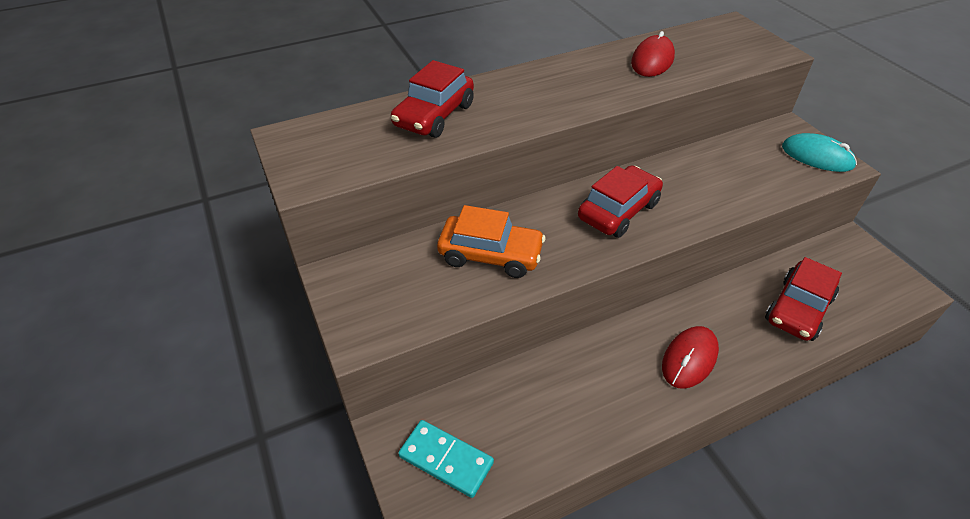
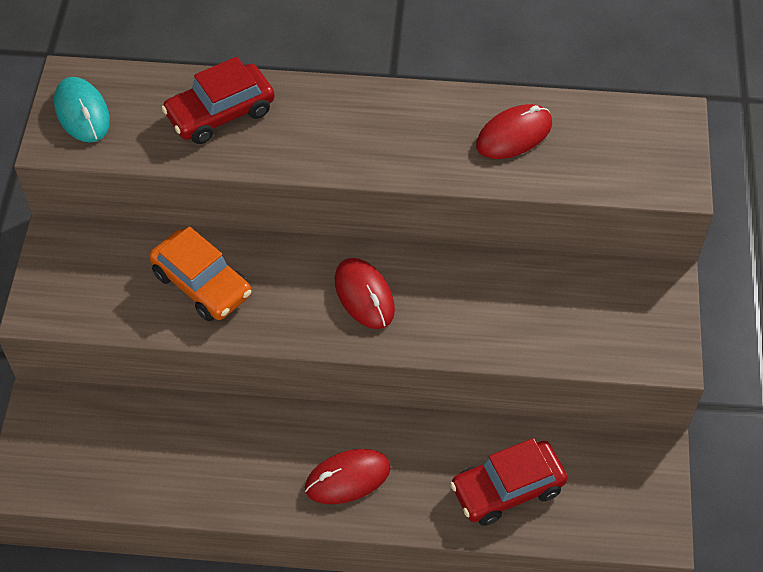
camera: 30 degrees right, 10 degrees up
turquoise domino [398,420,494,498] -> none
red car [578,165,663,238] -> red mouse [335,258,395,329]
turquoise mouse [782,133,857,172] -> turquoise mouse moved to [54,77,110,143]

